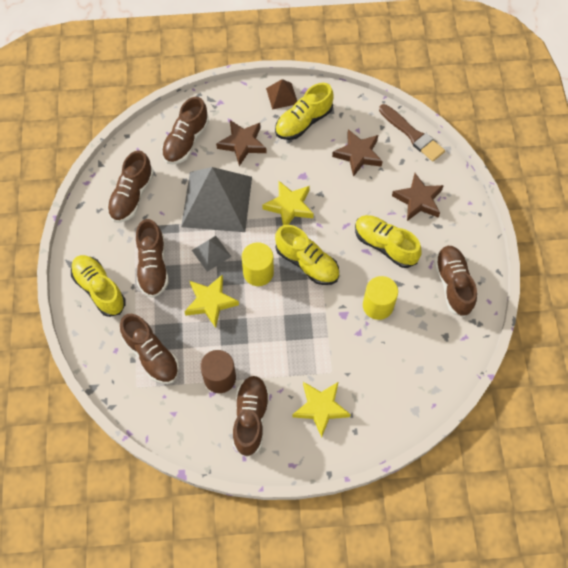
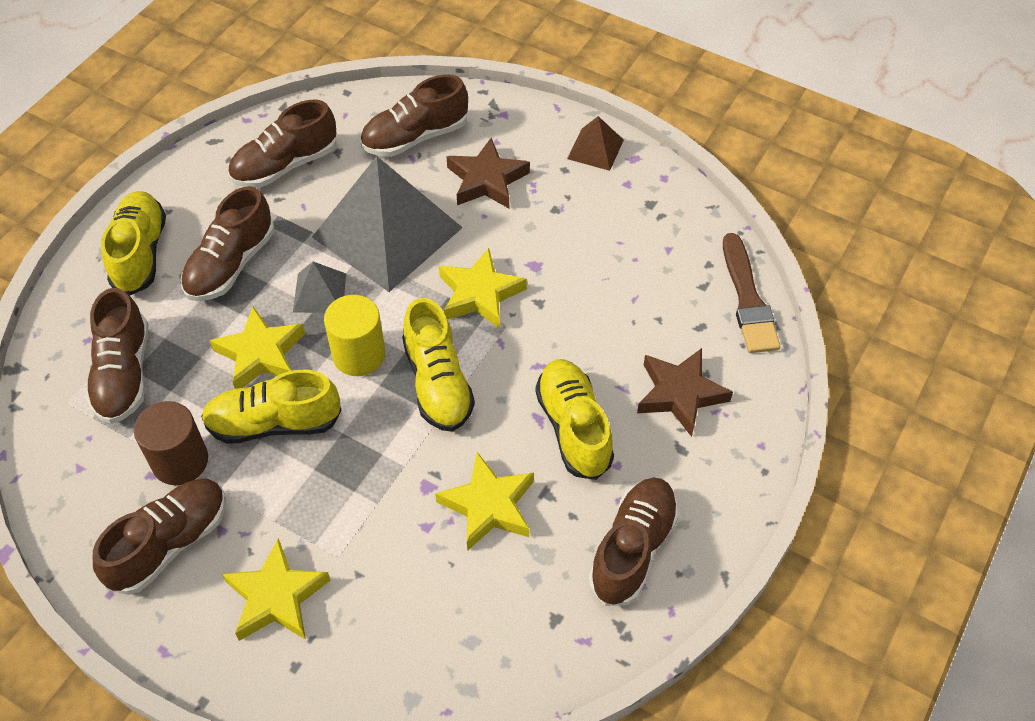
camera: 35 degrees right, 10 degrees down
yellow shoe [275,83,334,140] -> yellow shoe moved to [201,370,342,444]
brown star [332,129,383,177] -> none
yellow cylinder [363,276,398,320] -> yellow star [435,452,534,551]

